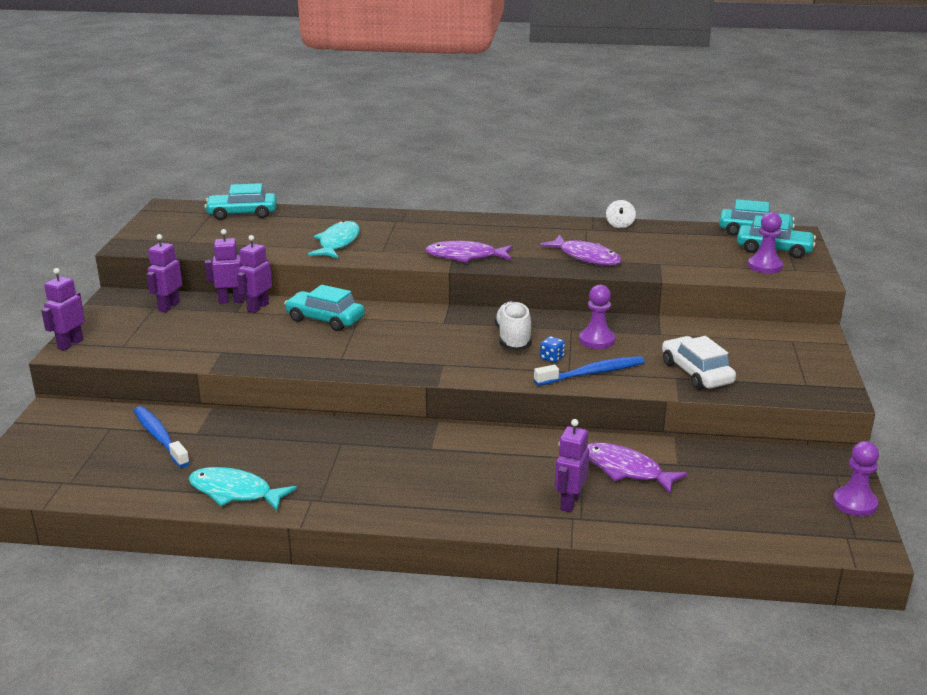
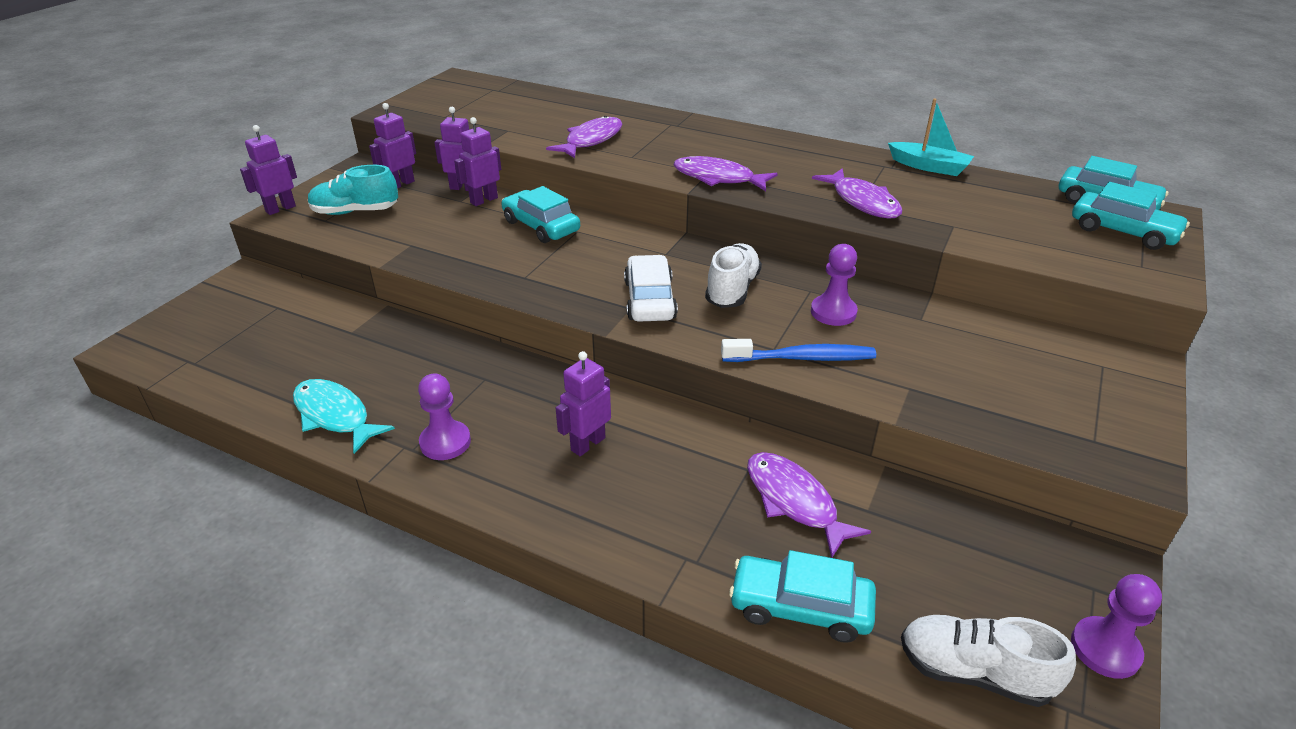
camera: 20 degrees right, 10 degrees up
blue toothbrush [134,406,190,468] -> none
turquoise car [204,183,277,220] -> turquoise car moved to [729,550,876,643]
turquoise fish [308,221,360,258] -> purple fish [546,116,622,158]
blue dice [540,336,565,363] -> none
purple robot [555,419,589,513] -> purple robot moved to [556,351,611,456]
white spinning top [606,200,636,228] -> turquoise boat [888,99,974,176]
white car [662,336,736,390] -> white car moved to [624,255,678,322]
purple pawn [748,212,783,273] -> purple pawn moved to [418,373,471,460]
none -> turquoise shoe [308,165,398,215]
none -> white shoe [901,615,1076,707]

